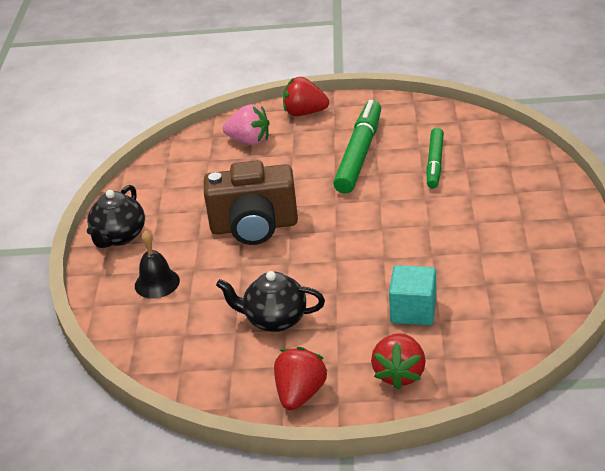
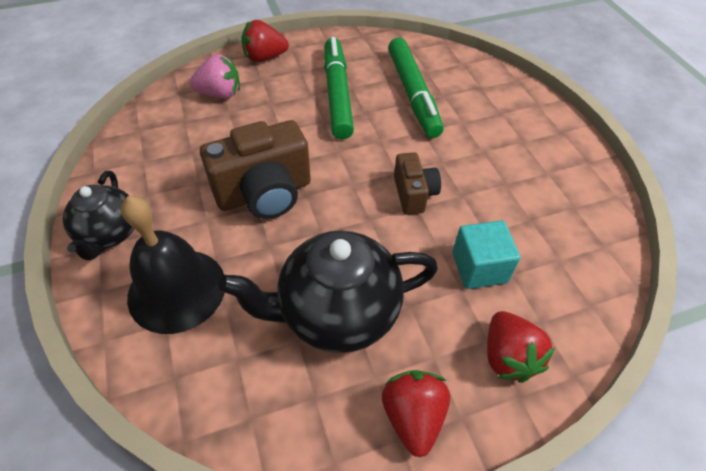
camera: 25 degrees left, 15 degrees up
black bell [135,230,180,298] -> black bell [121,196,225,334], size x1.77
black teapot [216,271,325,332] -> black teapot [219,231,438,353], size x1.61
green marker [426,128,444,189] -> green marker [388,38,444,138], size x1.58
none -> brown camera [394,152,441,215]

